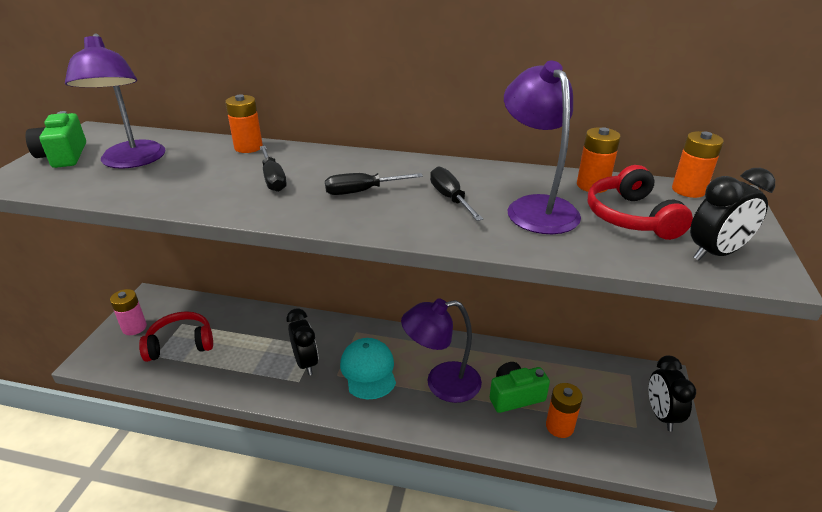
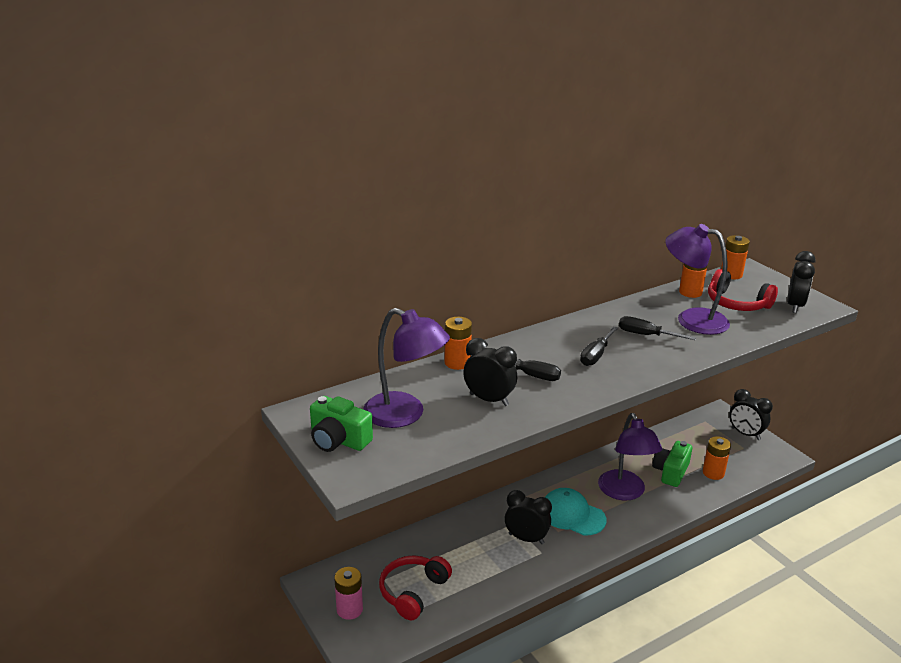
camera: 45 degrees left, 5 degrees down
purple lamp [401,298,482,403] -> purple lamp turned 45 degrees counterclockwise [598,413,662,500]
none -> black clock [463,338,517,406]

